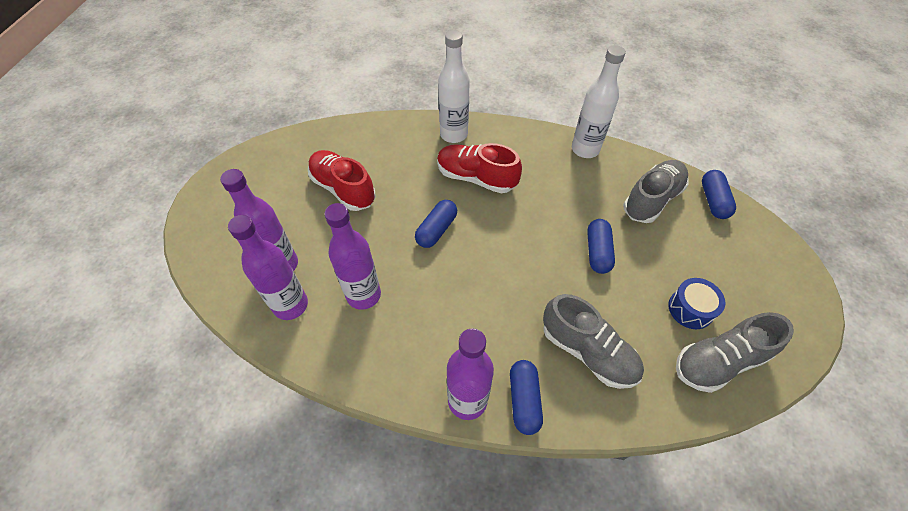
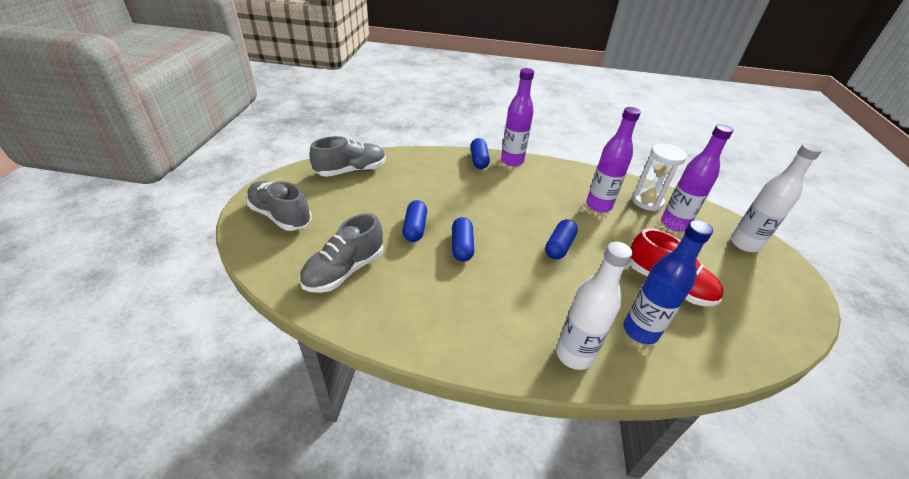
camera: 175 degrees right, 15 degrees down
purple bottle [228,215,308,320] -> white hourglass [632,143,687,211]
red shoe [437,143,522,193] -> none
grey shoe [543,294,644,389] -> grey shoe moved to [246,181,312,231]
white bottle [572,45,626,158] -> white bottle moved to [731,143,822,252]
blue drum [668,278,725,329] -> none
blue capsule [702,170,736,219] -> blue capsule moved to [452,217,474,262]
none -> blue bottle [624,220,713,344]

